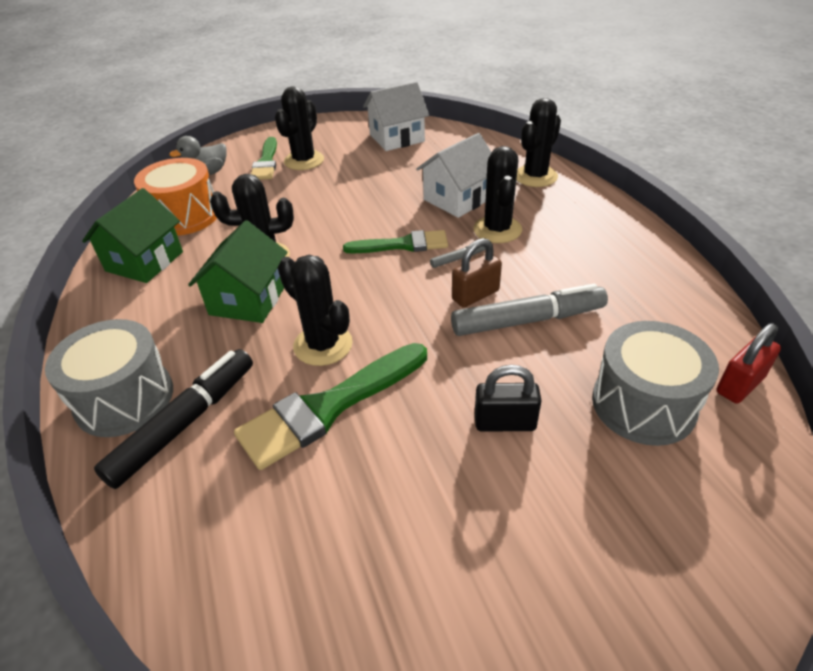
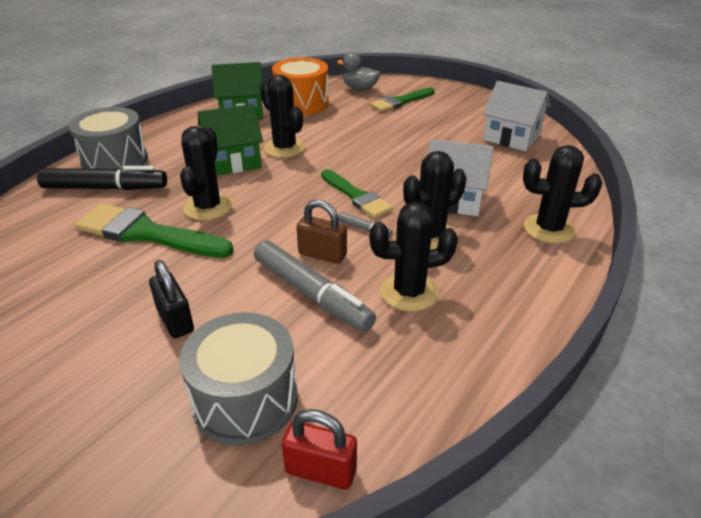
camera: 55 degrees right, 5 degrees down
black cactus [275,86,324,170] -> black cactus moved to [369,202,458,312]

